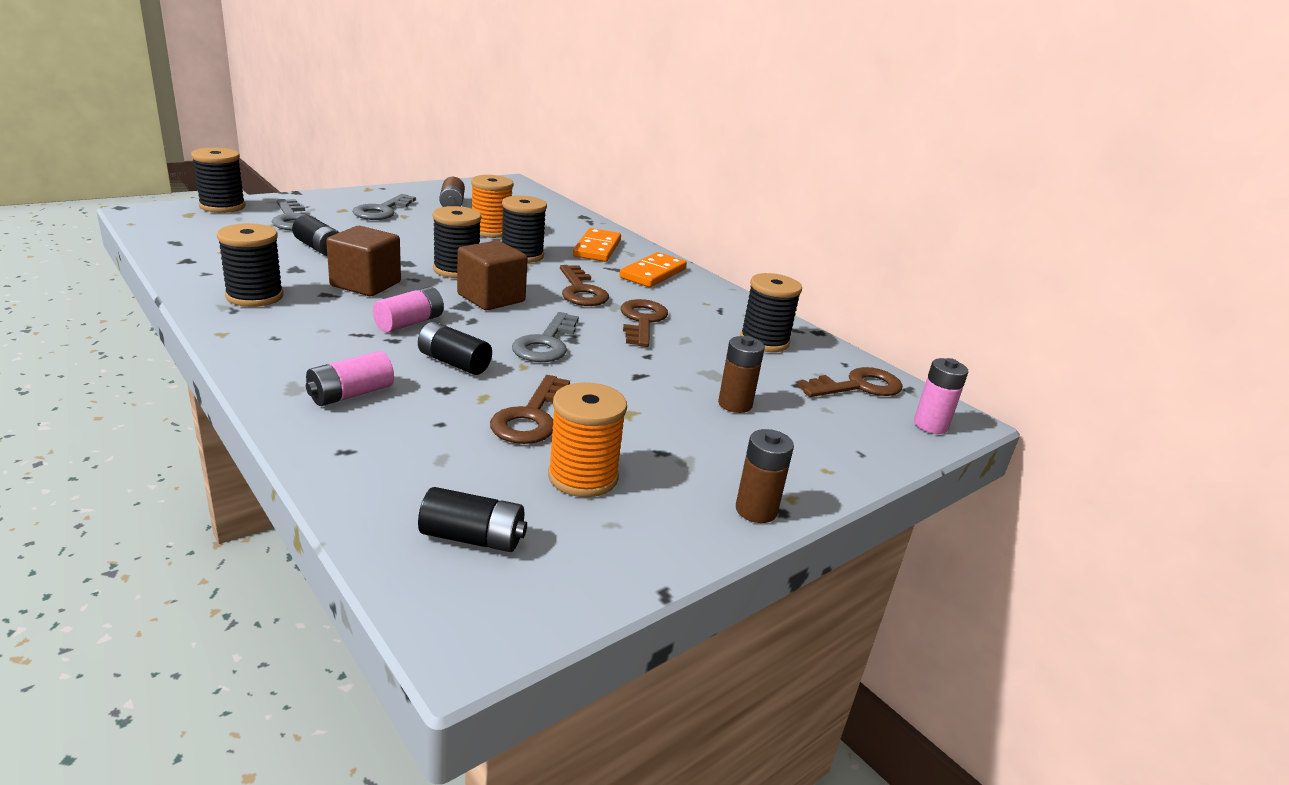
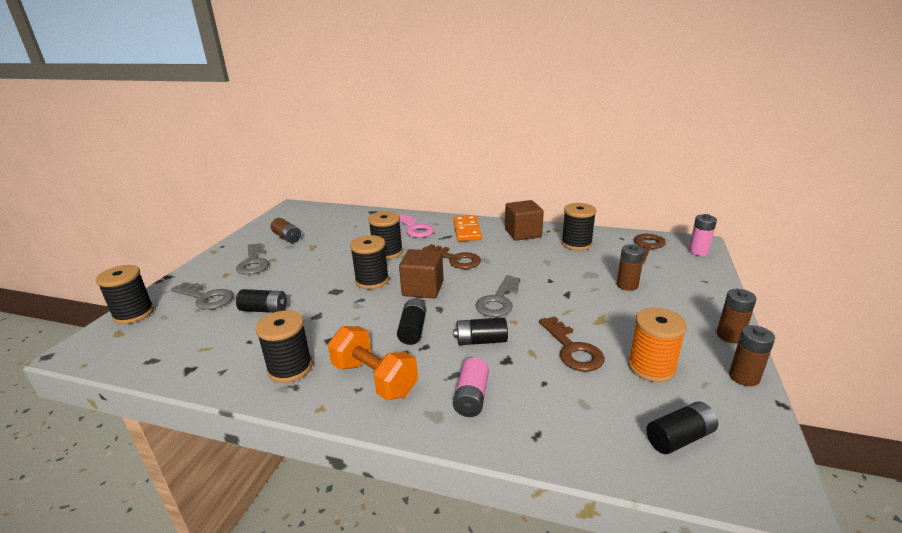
camera: 30 degrees left, 0 degrees up
brown cube [326,226,401,296] -> brown cube moved to [505,200,544,241]
pink battery [373,287,444,332] -> black battery [397,299,426,345]
orange spool [471,175,513,238] -> none
grey key [512,312,579,362] -> grey key turned 45 degrees clockwise [476,275,520,317]
orange domino [573,228,621,262] -> pink key [399,214,434,238]
brown key [620,299,668,347] -> none
none -> orange dumbbell [328,326,418,400]
none -> brown battery [729,325,775,386]

